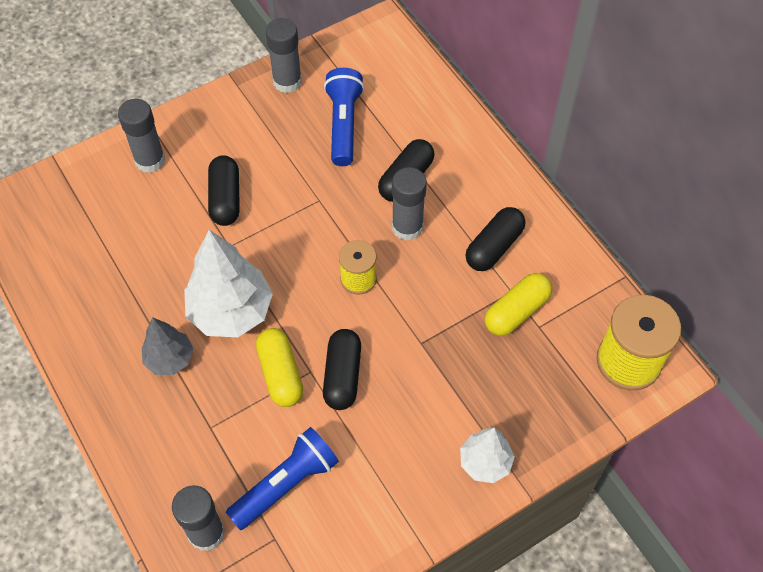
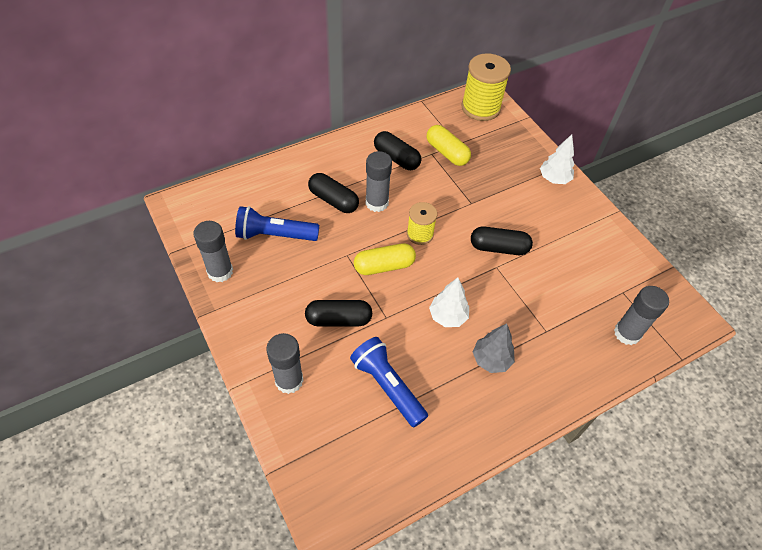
camera: 90 degrees left, 5 degrees down
white tree [184,230,273,337] -> white tree [429,277,469,327], size x0.58
blue flashlight [226,427,339,530] -> blue flashlight moved to [350,337,428,427]
yellow capsule [256,328,303,407] -> yellow capsule moved to [354,243,416,275]

